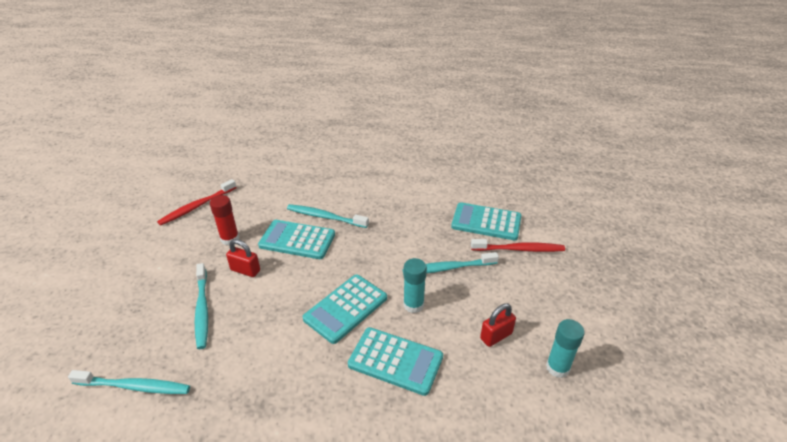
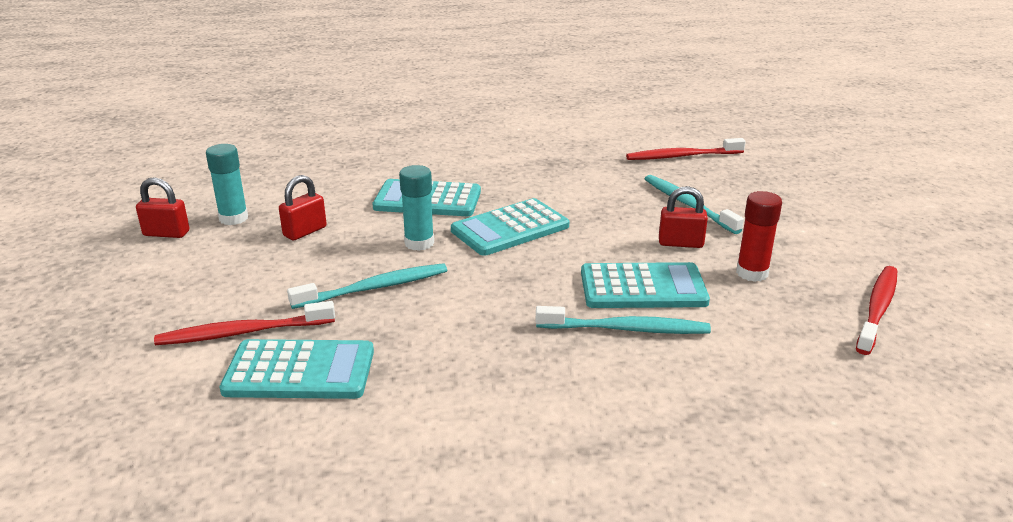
camera: 165 degrees right, 10 degrees down
turquoise toothbrush [68,370,190,394] -> red toothbrush [626,138,746,160]
turquoise calculator [302,274,387,344] -> turquoise calculator turned 150 degrees counterclockwise [451,198,569,256]
none -> red padlock [136,177,189,238]

